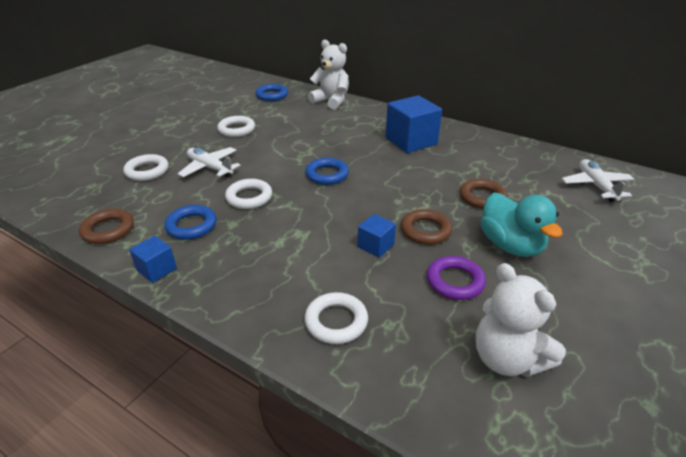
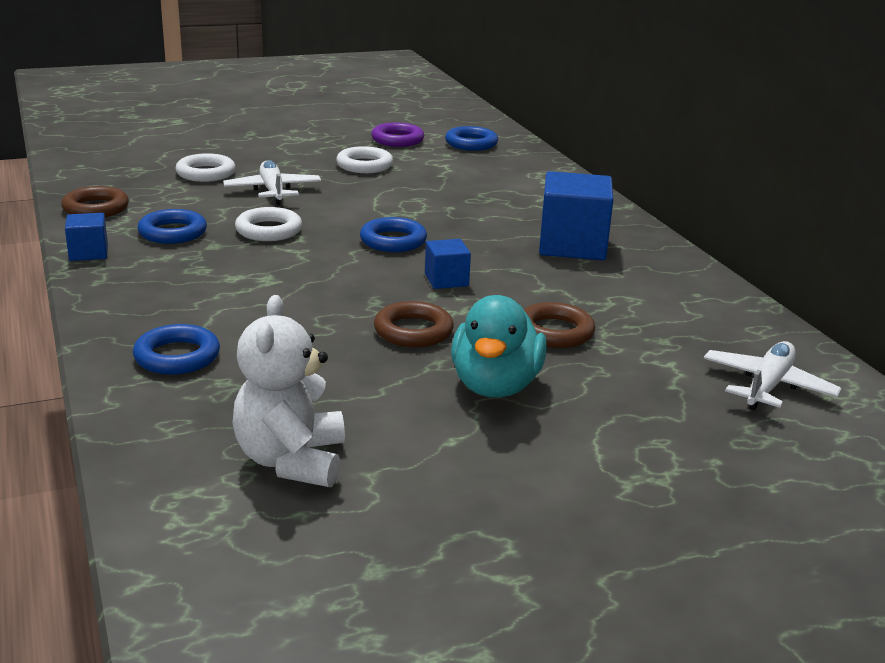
camera: 35 degrees right, 10 degrees down
white ring [304,292,368,344] -> blue ring [133,324,220,375]
white teddy bear [308,39,349,109] -> none
blue cube [358,214,396,258] -> blue cube moved to [425,239,471,289]
purple ring [427,256,486,300] -> purple ring moved to [371,123,424,147]

